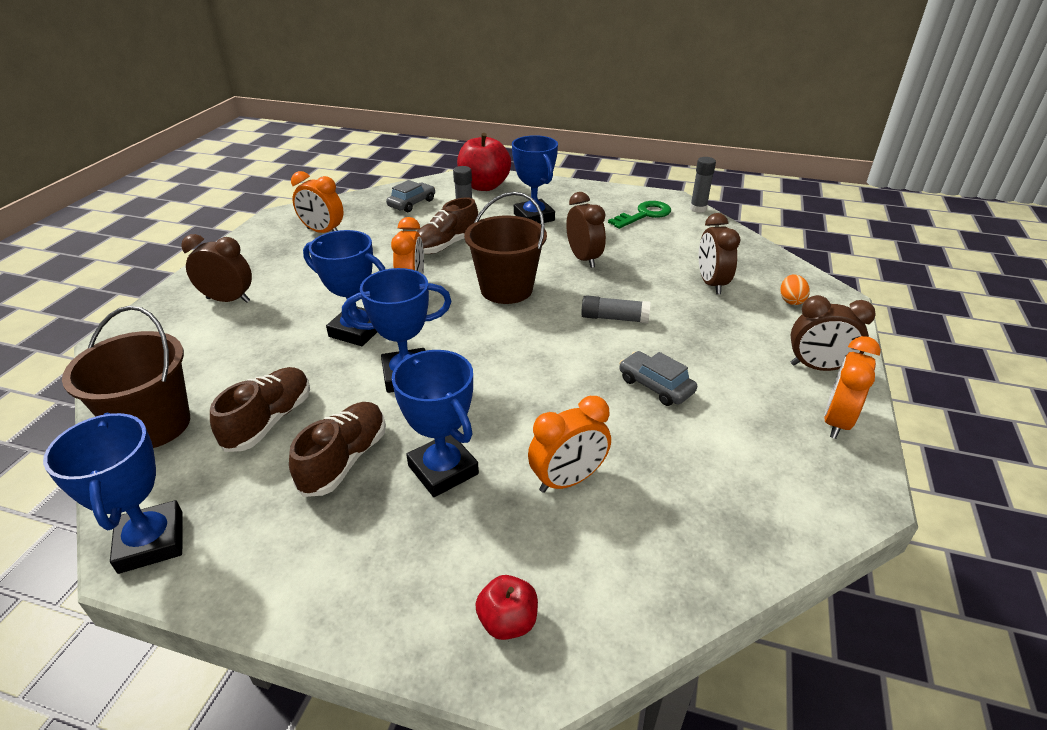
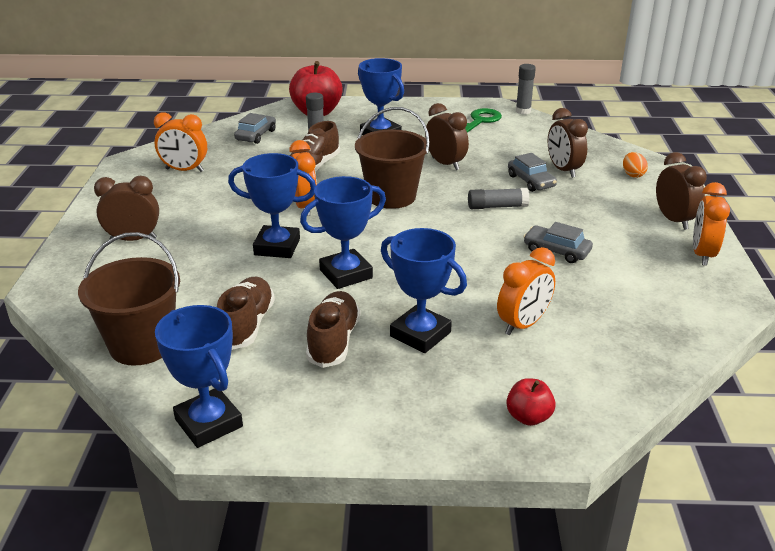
camera: 15 degrees left, 5 degrees down
brown clock [791,295,876,371] -> brown clock turned 105 degrees counterclockwise [656,152,707,230]
none -> grey car [508,153,557,192]

